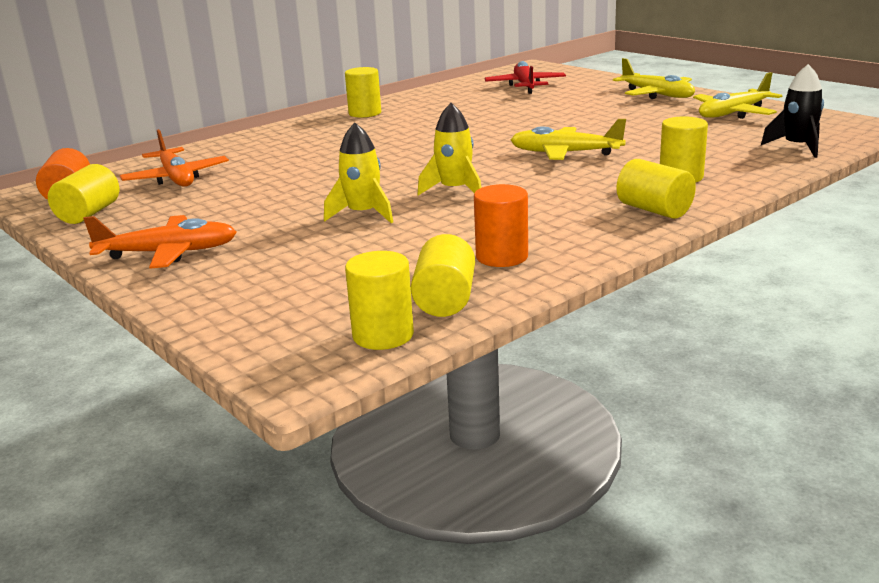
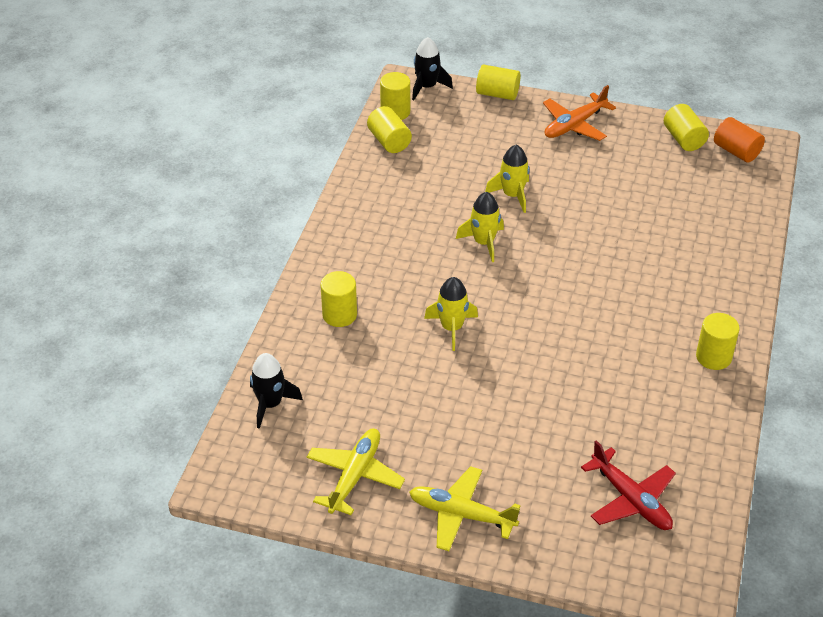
camera: 145 degrees right, 20 degrees up
orange plane [120,129,229,187] -> none
orange cylinder [474,184,528,267] -> none
yellow plane [511,119,626,160] -> yellow rocket [424,277,478,351]
yellow cylinder [616,159,696,219] -> yellow cylinder moved to [476,64,520,100]
none -> black rocket [412,37,453,100]

